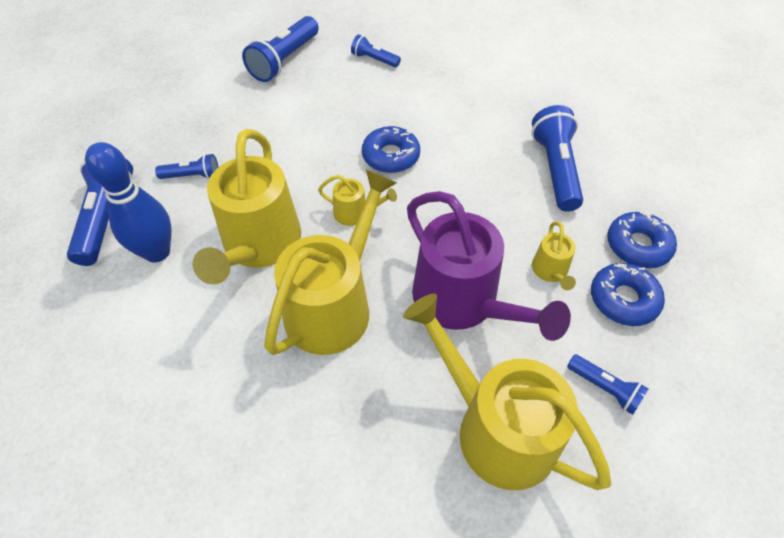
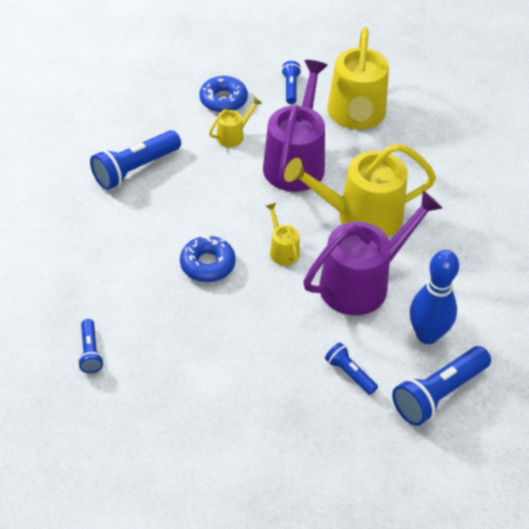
camera: 130 degrees left, 5 degrees down
yellow watering can [193,129,301,285] -> purple watering can [303,191,442,315]
blue flashlight [242,16,319,82] -> none
blue donut [607,211,677,268] -> none

